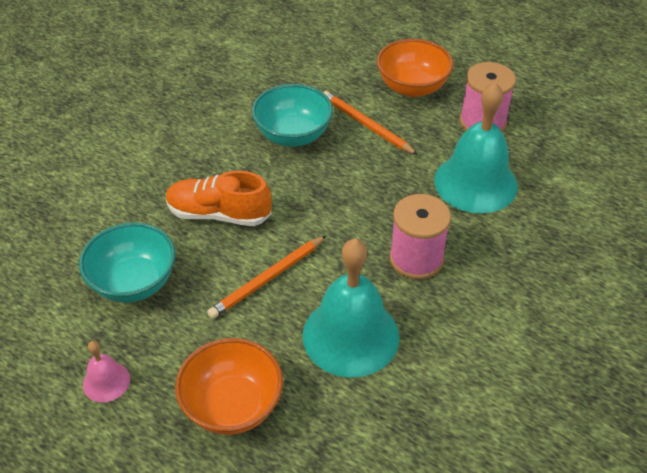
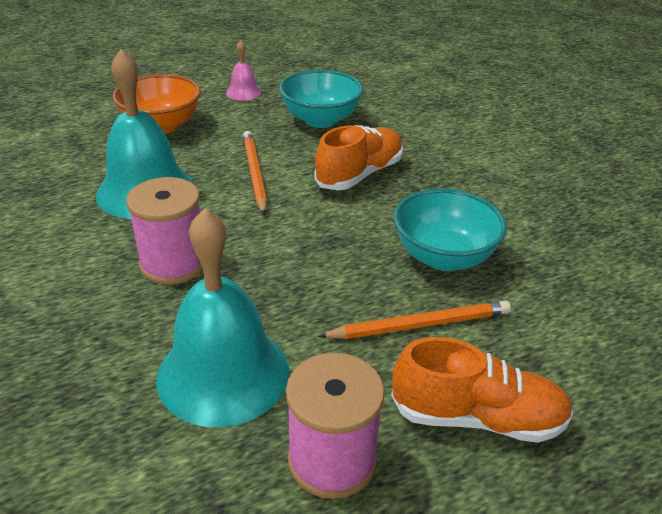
camera: 120 degrees right, 10 degrees down
orange bowl [377,39,454,97] -> orange shoe [391,337,573,443]

